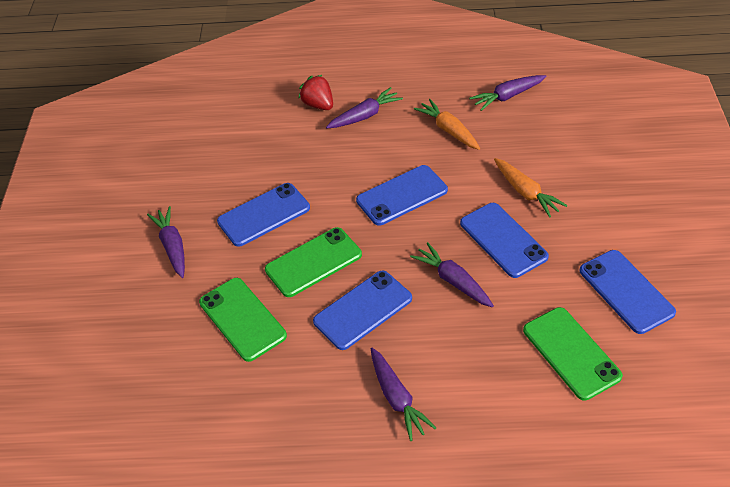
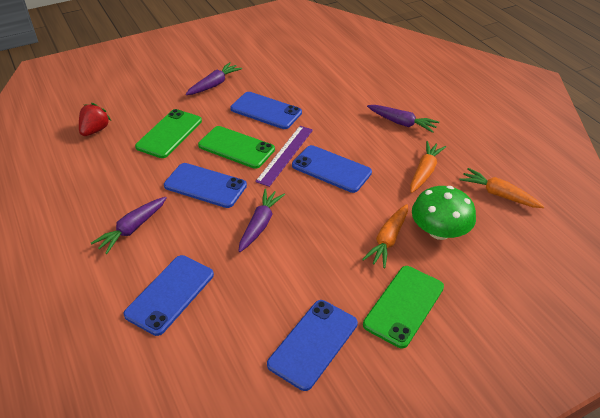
camera: 60 degrees right, 5 degrees down
red strawberry [298,75,333,110] -> red strawberry moved to [79,103,111,136]
blue phone [460,203,549,278] -> blue phone moved to [123,255,214,336]
purple carrot [469,75,546,111] -> orange carrot [459,168,545,208]
green phone [523,307,623,401] -> green phone moved to [363,266,444,348]
none -> purple ruler [255,126,313,187]
none -> green mushroom [412,186,476,240]

